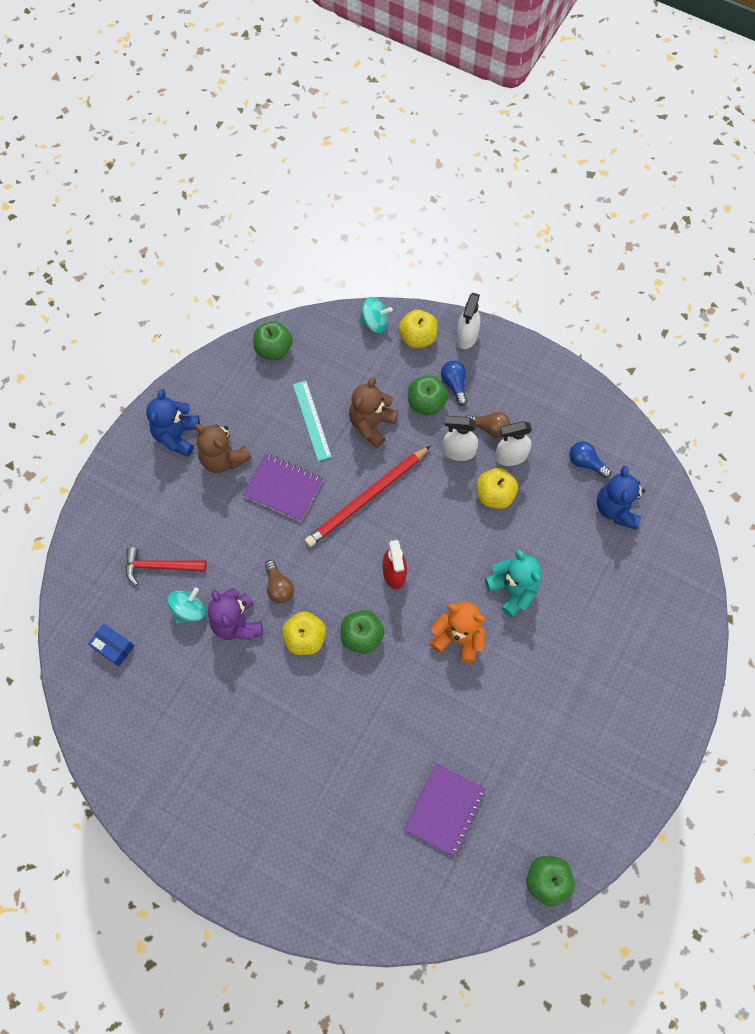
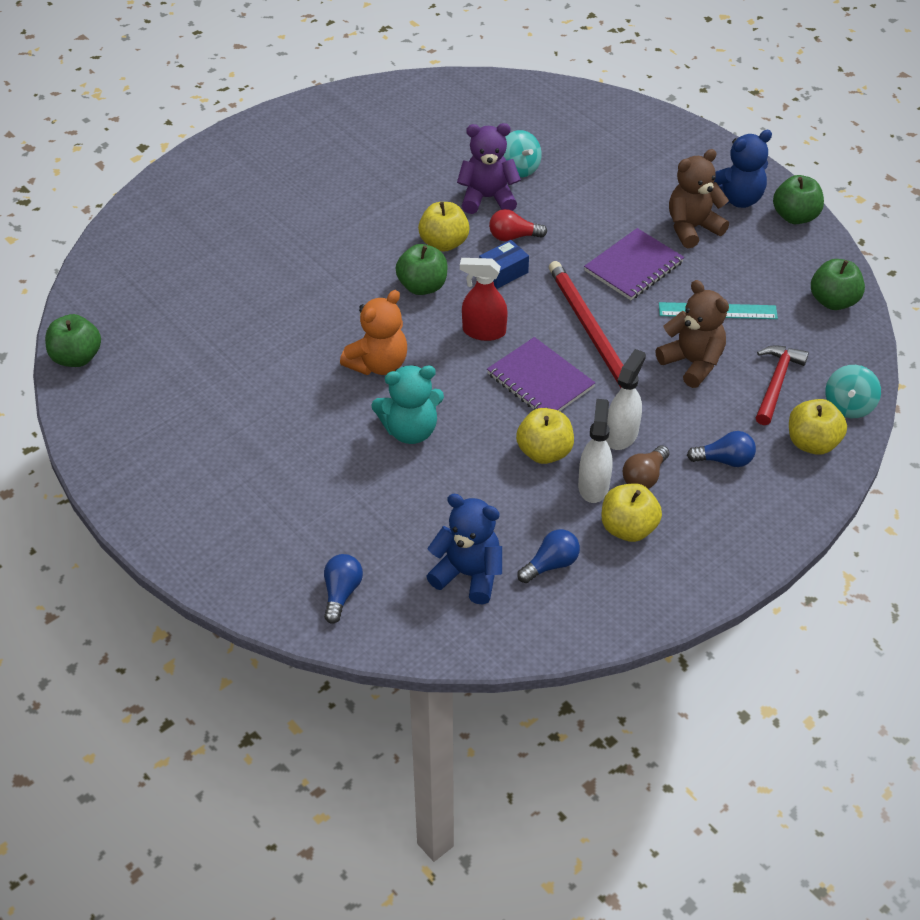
camera: 110 degrees right, 20 degrees down
blue box [88,623,134,666] -> blue box moved to [479,240,529,289]
red hammer [125,547,206,585] -> red hammer moved to [756,345,809,425]
blue teddy bear [146,389,200,457] -> blue teddy bear turned 120 degrees clockwise [714,130,772,208]
brown light bulb [265,560,294,604] -> red light bulb [489,209,547,241]
purple notebook [404,763,486,857] -> purple notebook moved to [487,337,595,411]
green apple [408,375,448,415] -> green apple moved to [773,175,824,224]
white spray bottle [456,293,480,349] -> none
none -> blue light bulb [324,554,363,624]
none -> yellow apple [602,483,662,542]

